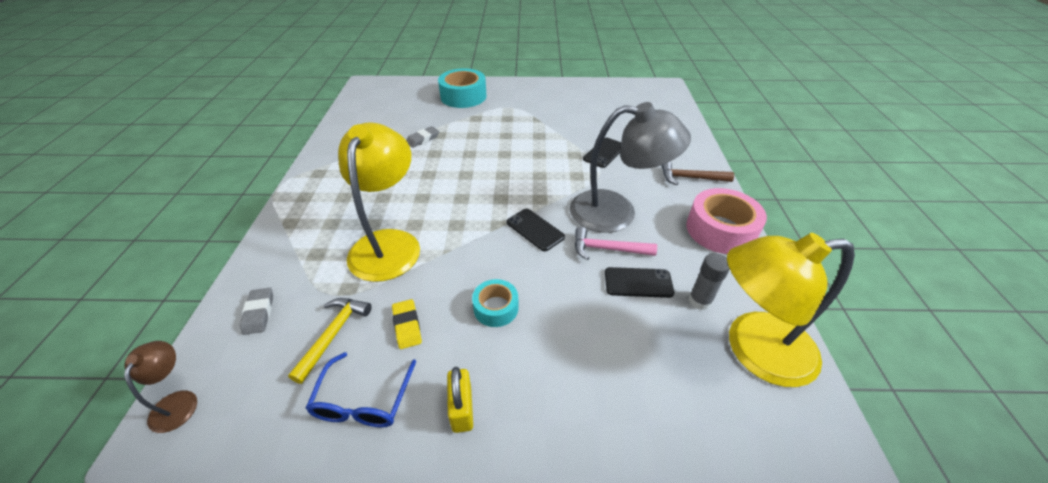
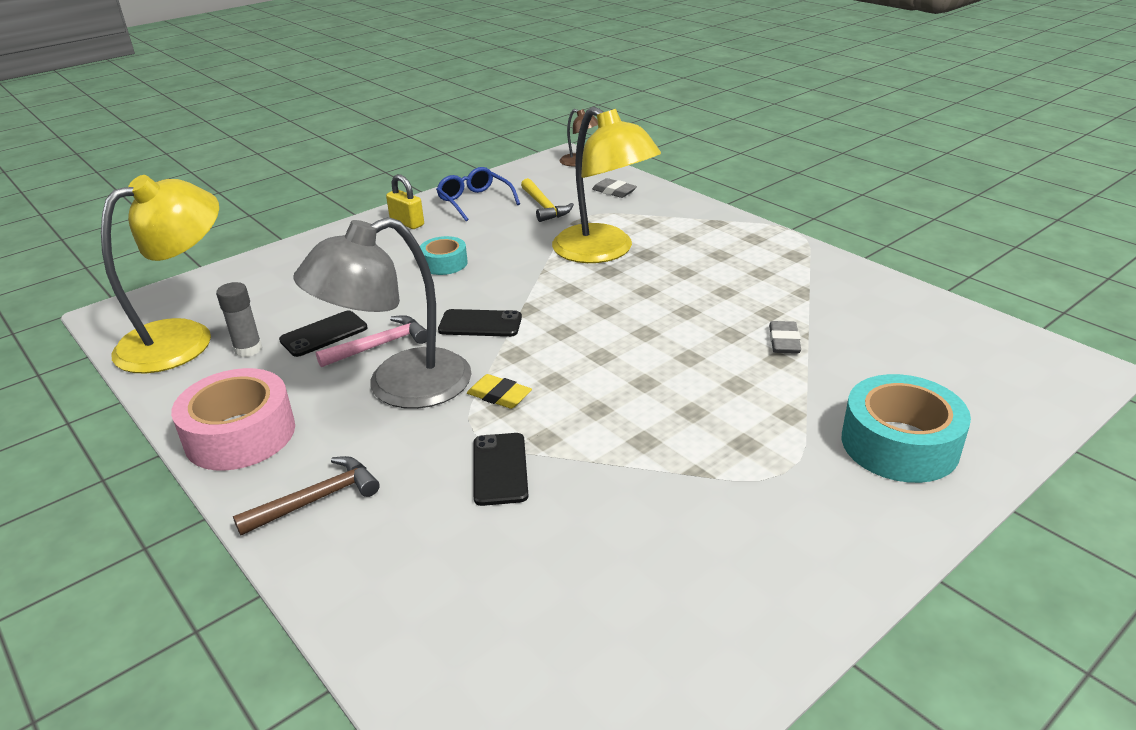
camera: 140 degrees right, 10 degrees down
yellow eraser [392,299,422,349] -> yellow eraser moved to [467,374,532,409]

